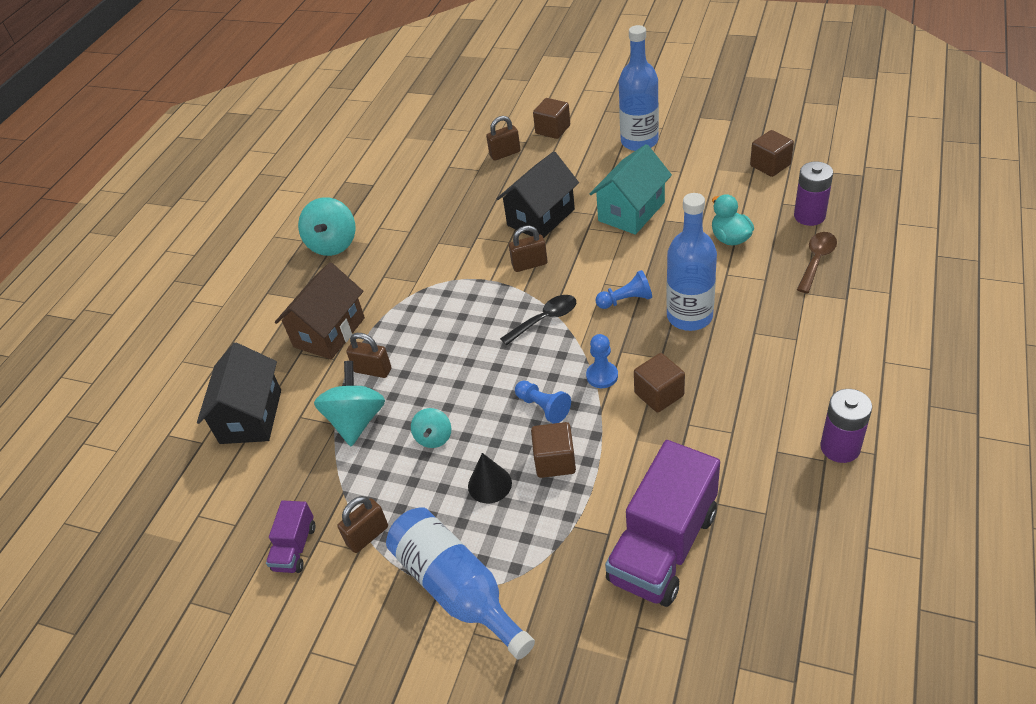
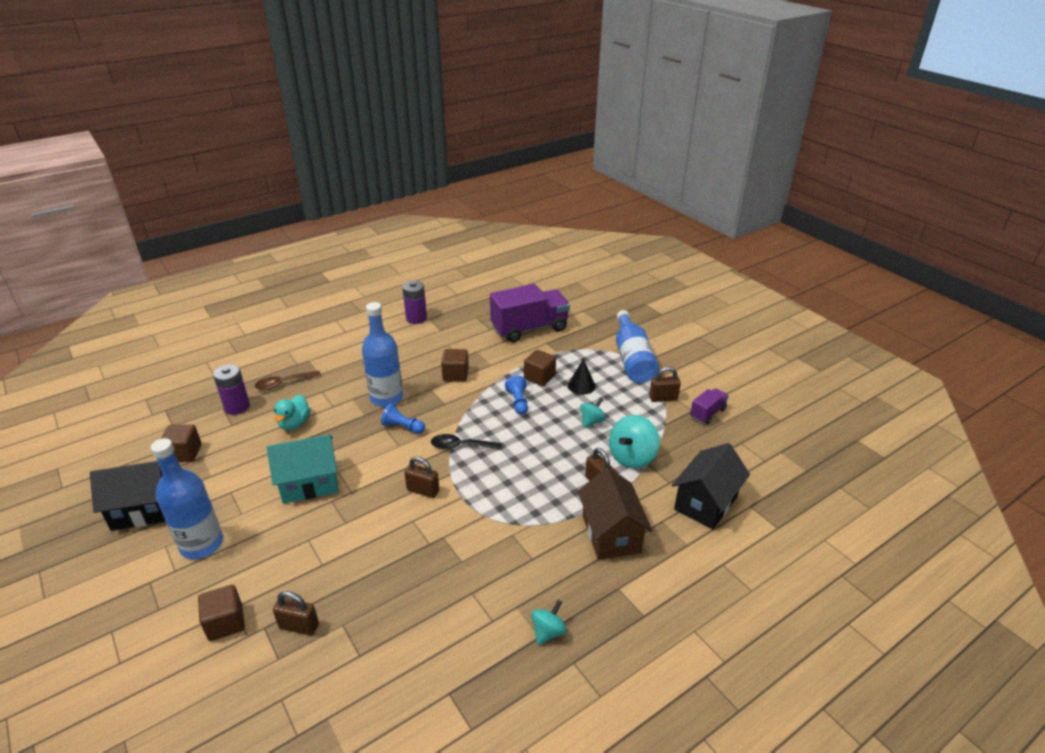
camera: 150 degrees left, 10 degrees down
brown house [275,262,365,360] -> brown house turned 75 degrees counterclockwise [578,468,653,560]
turquoise spinning top [298,197,355,256] -> turquoise spinning top [532,600,567,645], size x0.58
black house [496,151,579,238] -> black house moved to [90,461,166,531]
blue pawn [586,334,618,388] -> none

